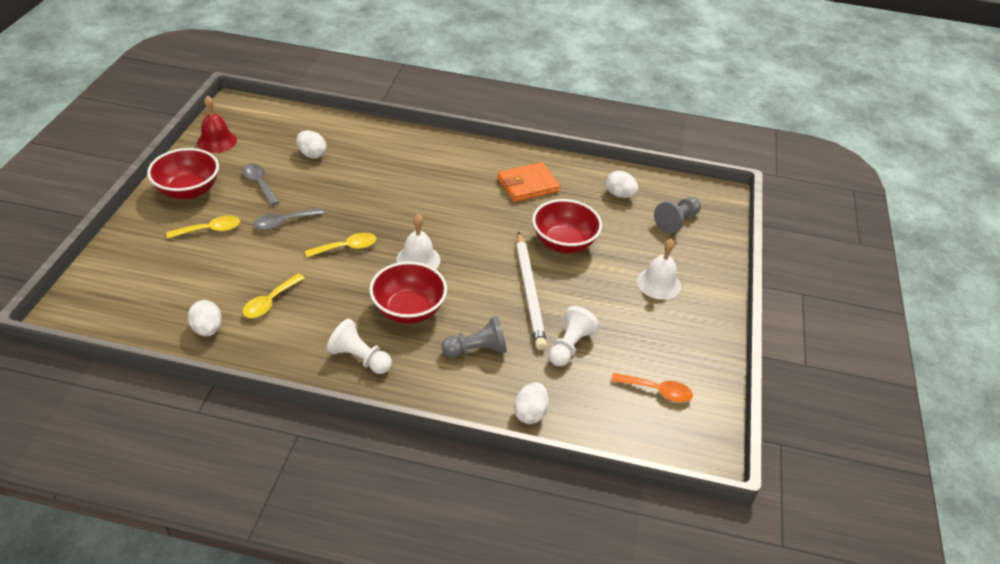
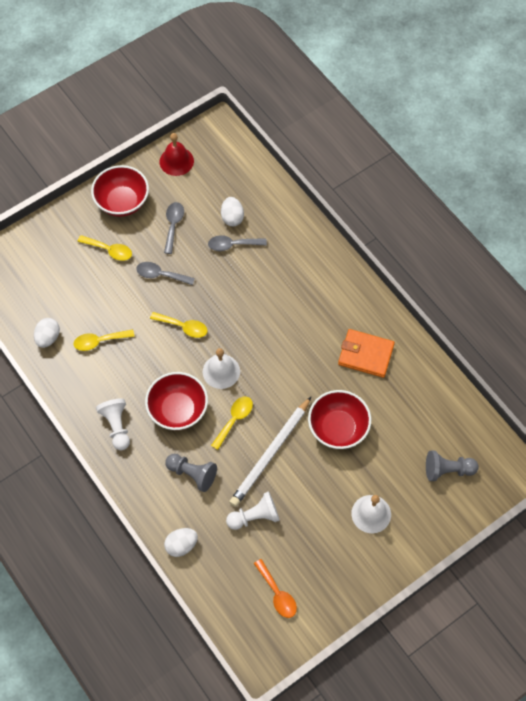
camera: 45 degrees right, 20 degrees up
white egg [606,171,638,198] -> none
none -> grey spoon [208,235,267,251]
none -> yellow spoon [211,397,253,450]

